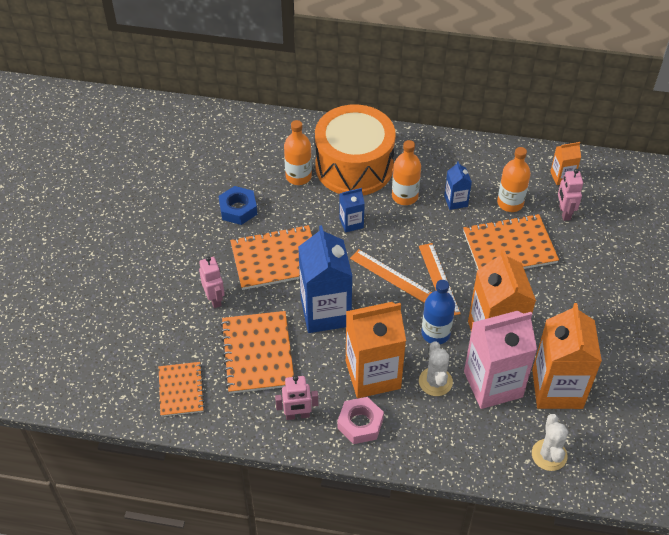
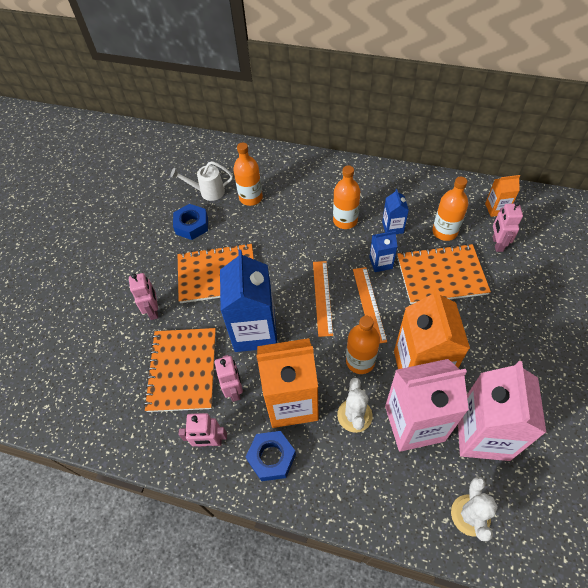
camera: 10 degrees right, 5 degrees up
orange notebook [159,362,205,417] -> none
orange drum [315,105,396,196] -> none
pink nut [337,397,384,444] -> blue nut [246,431,296,481]
blue carton [339,188,365,233] -> blue carton moved to [369,231,398,272]
orange ruler [350,249,432,302] -> orange ruler turned 45 degrees clockwise [313,261,333,337]
blue bottle [421,280,455,344] -> orange bottle [346,316,380,374]
orange carton [532,303,602,409] -> pink carton [458,361,546,461]
none -> white watering can [170,161,233,201]
none -> pink robot [215,355,243,402]

